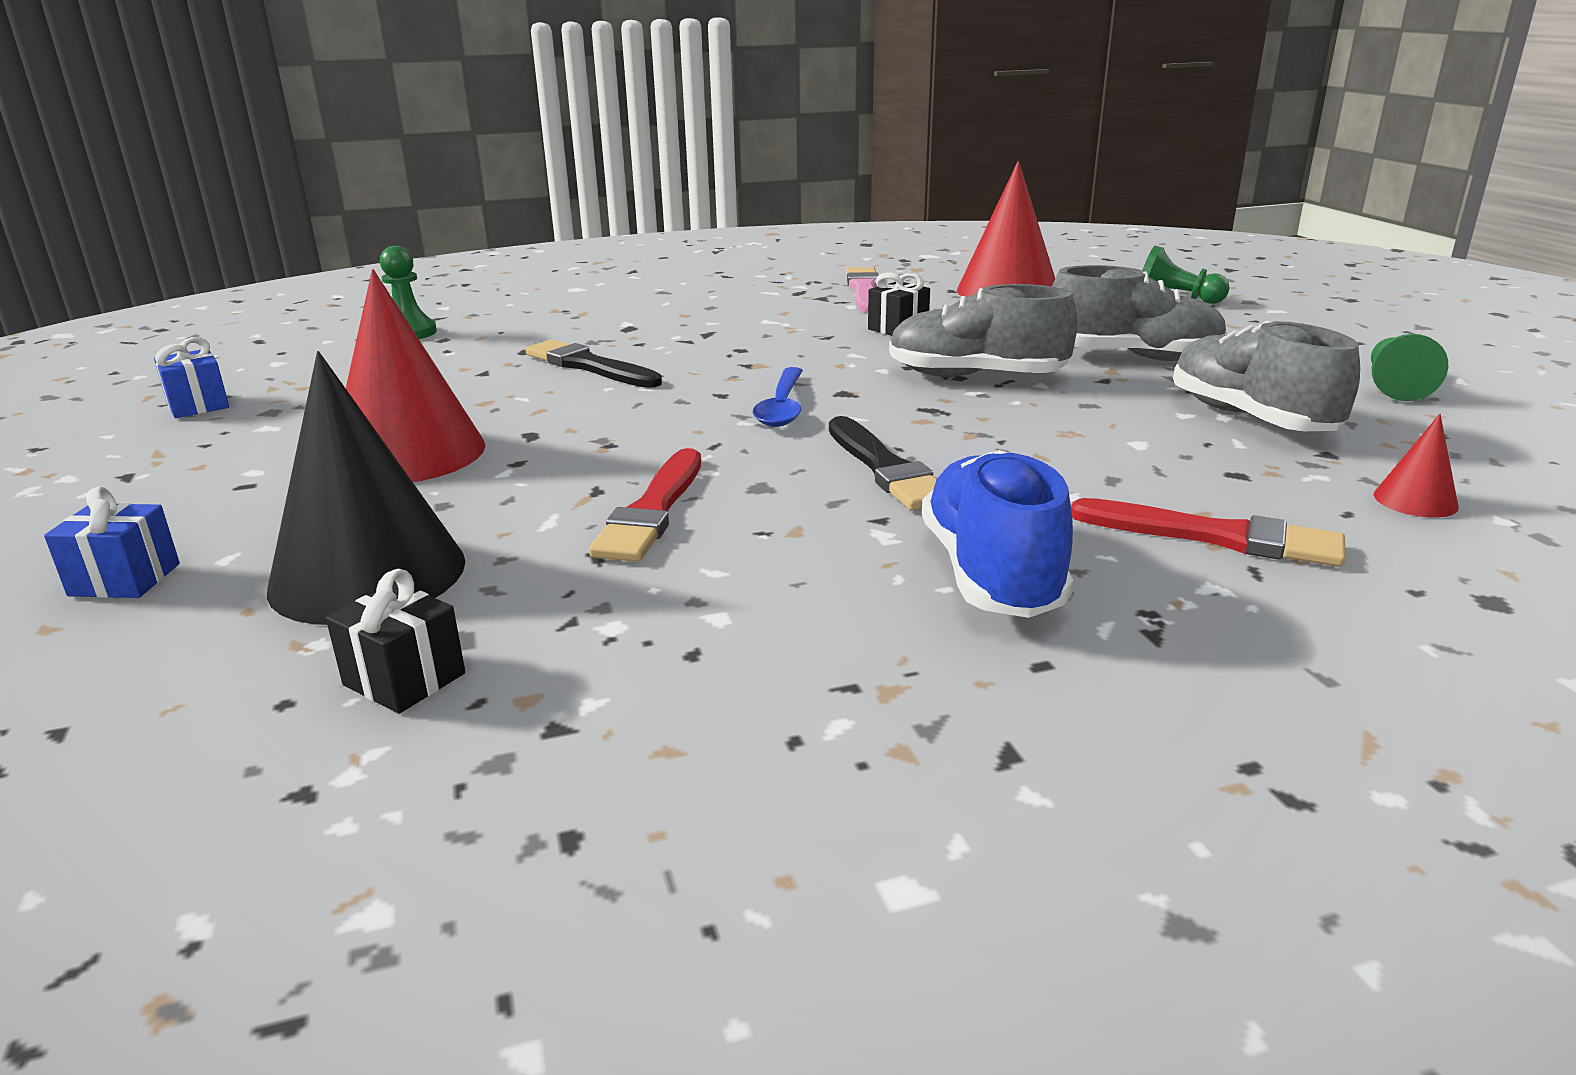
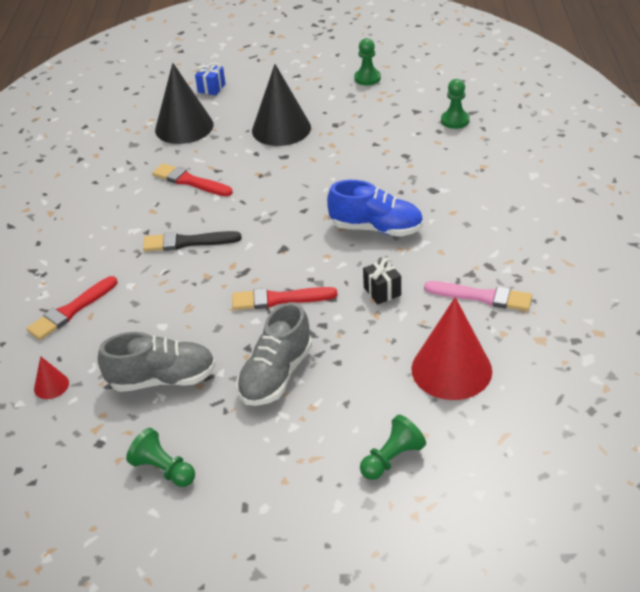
camera: 110 degrees right, 15 degrees up
blue gift [154,337,229,418] -> green pawn [354,38,381,86]
black gift [326,569,465,714] -> none
red cone [346,269,485,482] -> black cone [252,64,311,146]
black brush [525,339,662,388] -> none
blue spoon [753,367,803,427] -> none
grey shoe [889,284,1078,377] -> red brush [232,287,338,310]
blue shoe [922,450,1074,618] -> blue shoe moved to [327,180,423,236]

